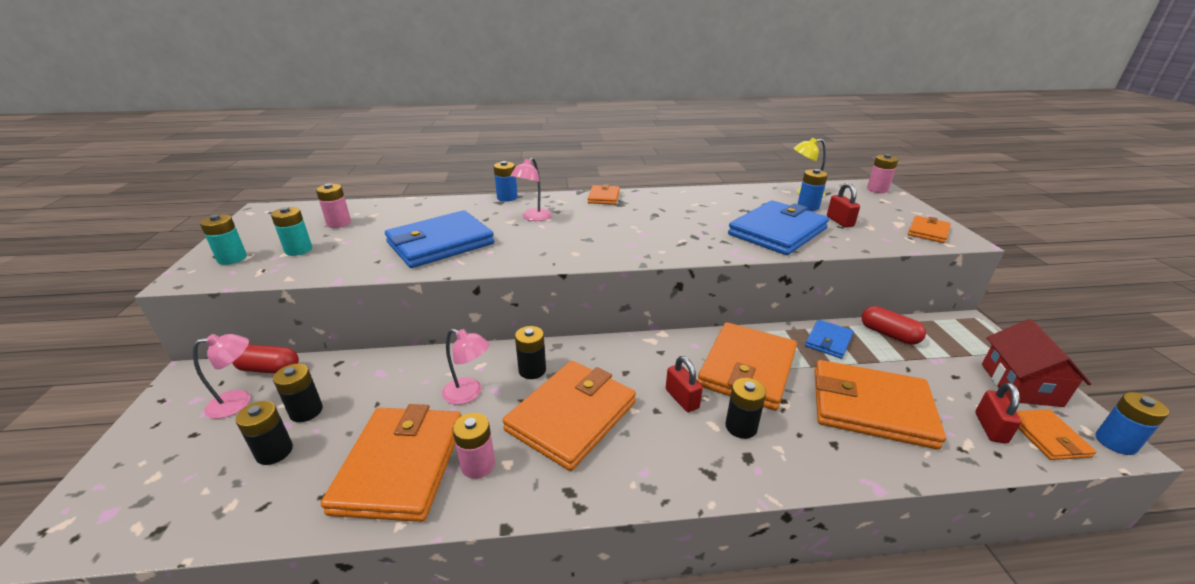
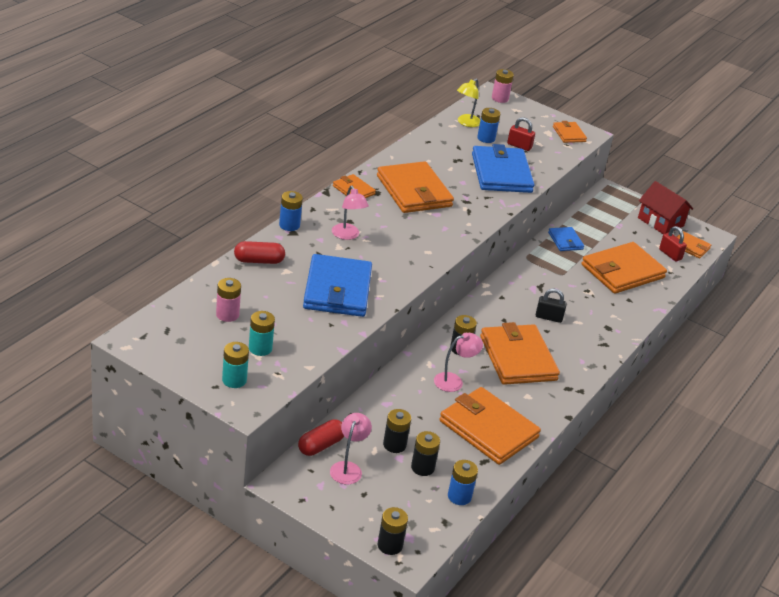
camera: 55 degrees left, 5 degrees up
pink battery [453,413,495,479] -> none
red padlock [666,356,703,412] -> black padlock [535,289,567,323]
orange wallet [698,322,797,411] -> orange wallet moved to [377,161,454,213]
black battery [725,378,766,439] -> black battery moved to [378,507,408,555]
red capsule [862,306,926,345] -> red capsule moved to [234,241,285,264]
blue battery [1095,392,1169,455] -> blue battery moved to [448,460,478,505]

